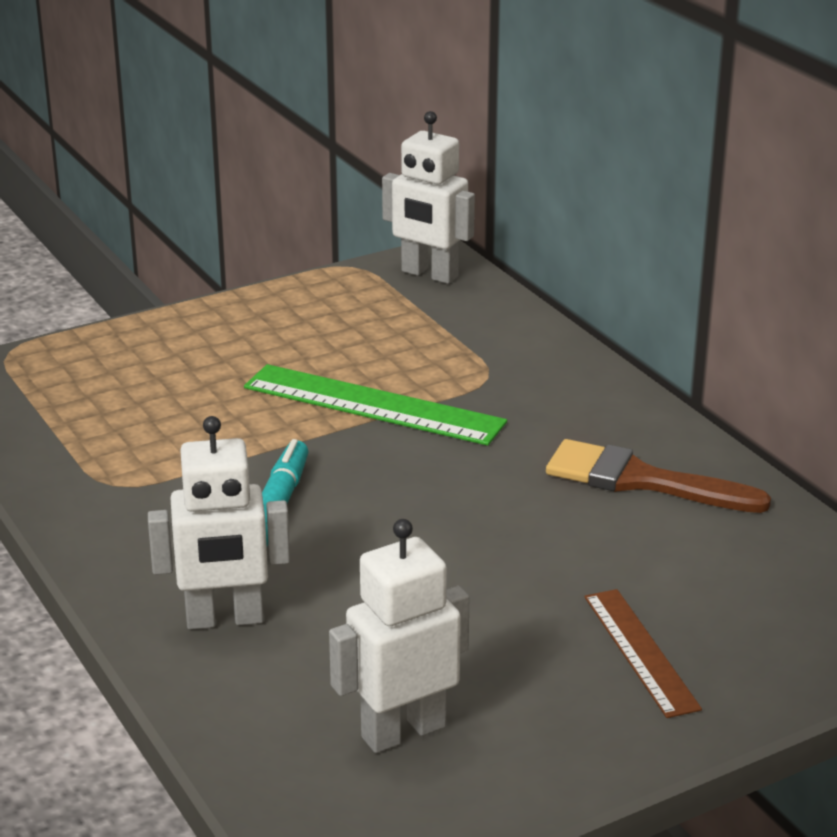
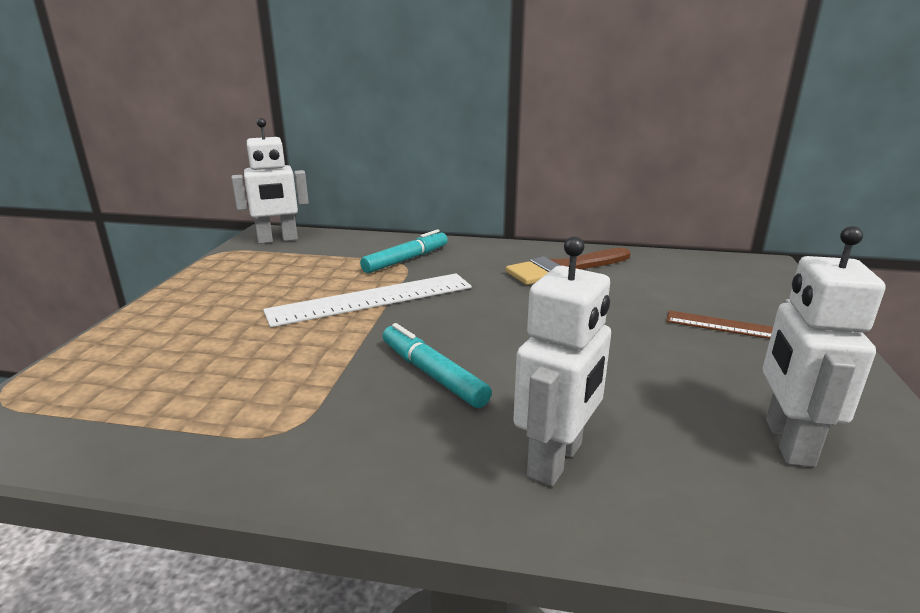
camera: 50 degrees left, 5 degrees down
green ruler [244,364,507,446] -> white ruler [263,273,472,327]
none -> turquoise marker [360,230,448,273]

